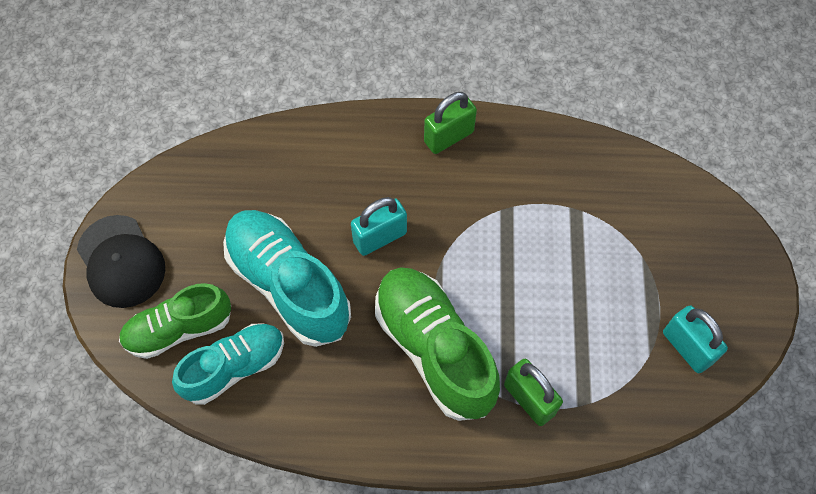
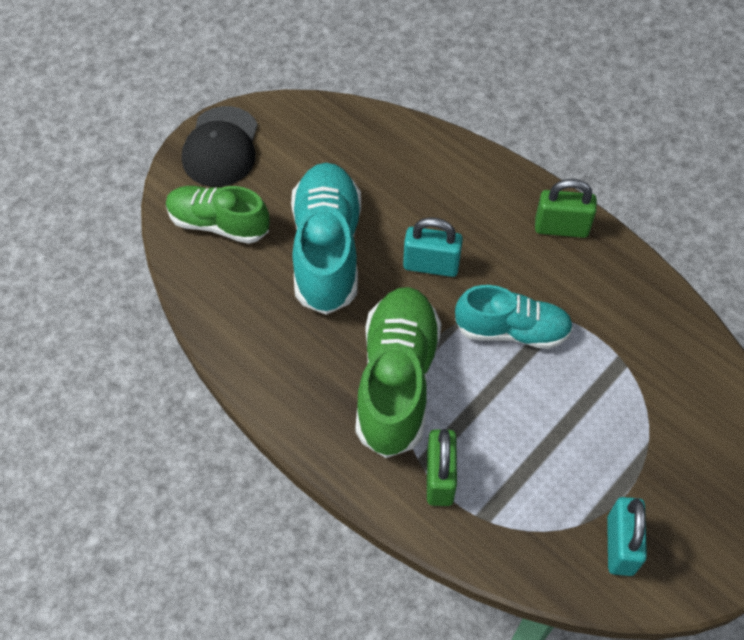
camera: 40 degrees right, 5 degrees down
turquoise shoe [172,324,284,405] -> turquoise shoe moved to [455,285,573,349]

